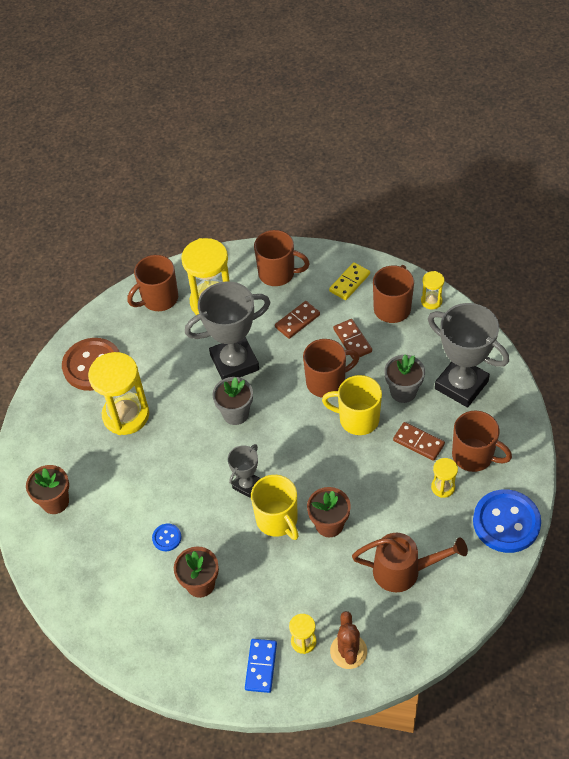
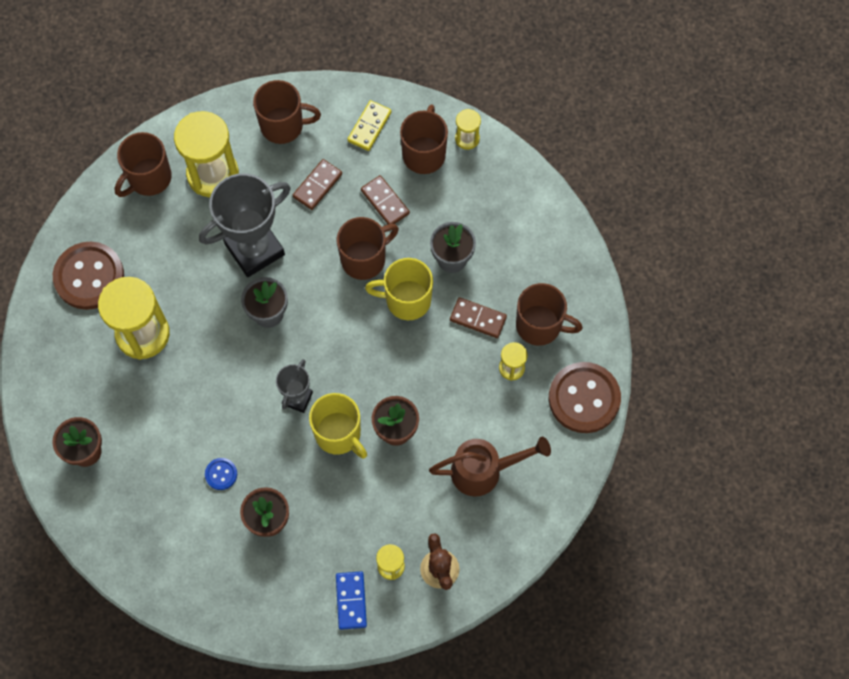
camera: 15 degrees left, 15 degrees up
grey trophy [428,303,509,407] -> none
blue button [473,489,541,553] -> brown button [549,362,621,433]

